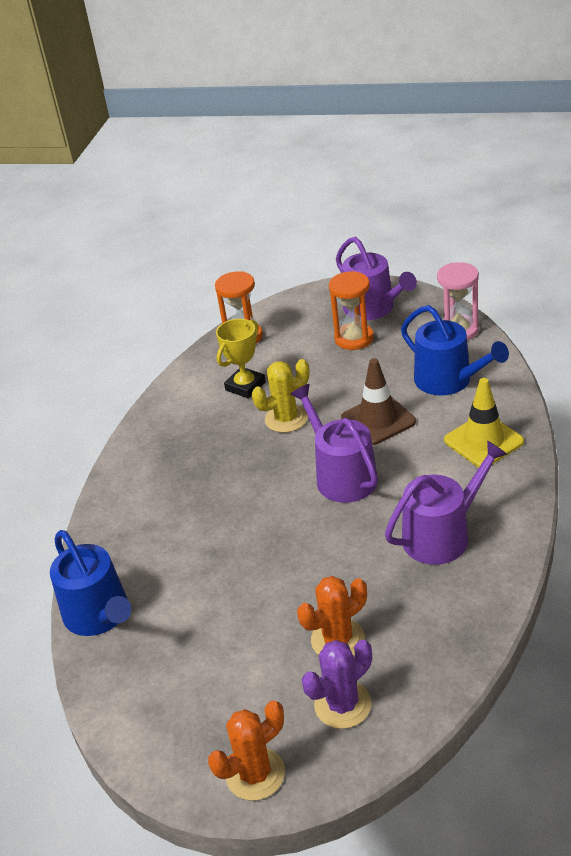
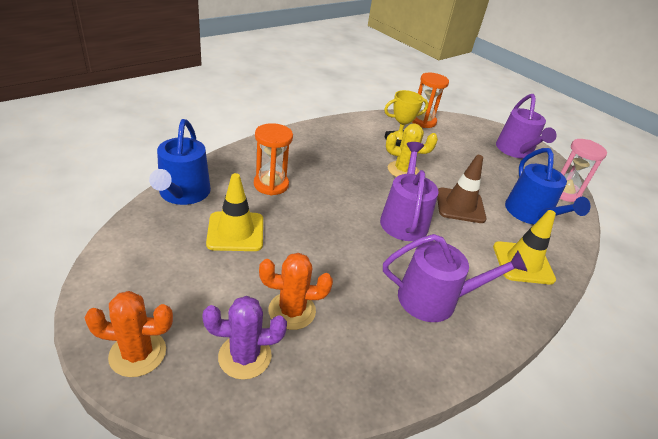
camera: 25 degrees right, 0 degrees up
orange hourglass [329,271,374,350] -> orange hourglass moved to [254,123,293,195]
none -> yellow traffic cone [206,173,263,251]

